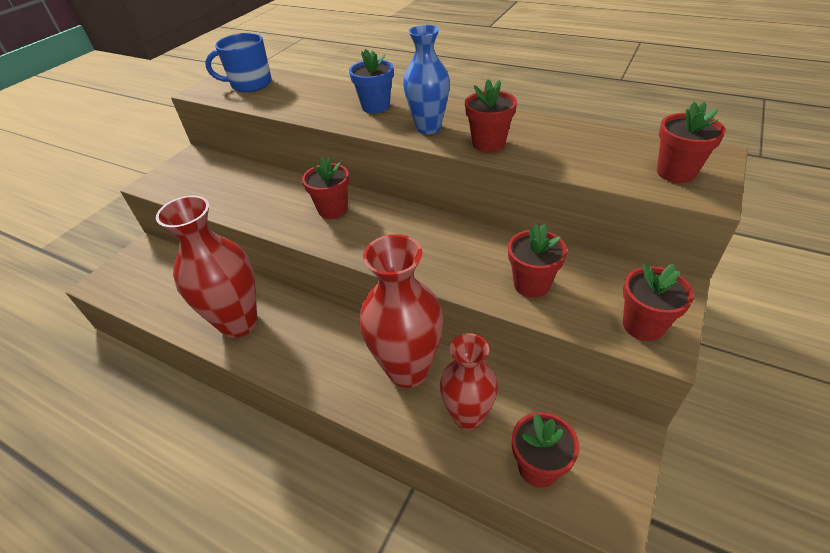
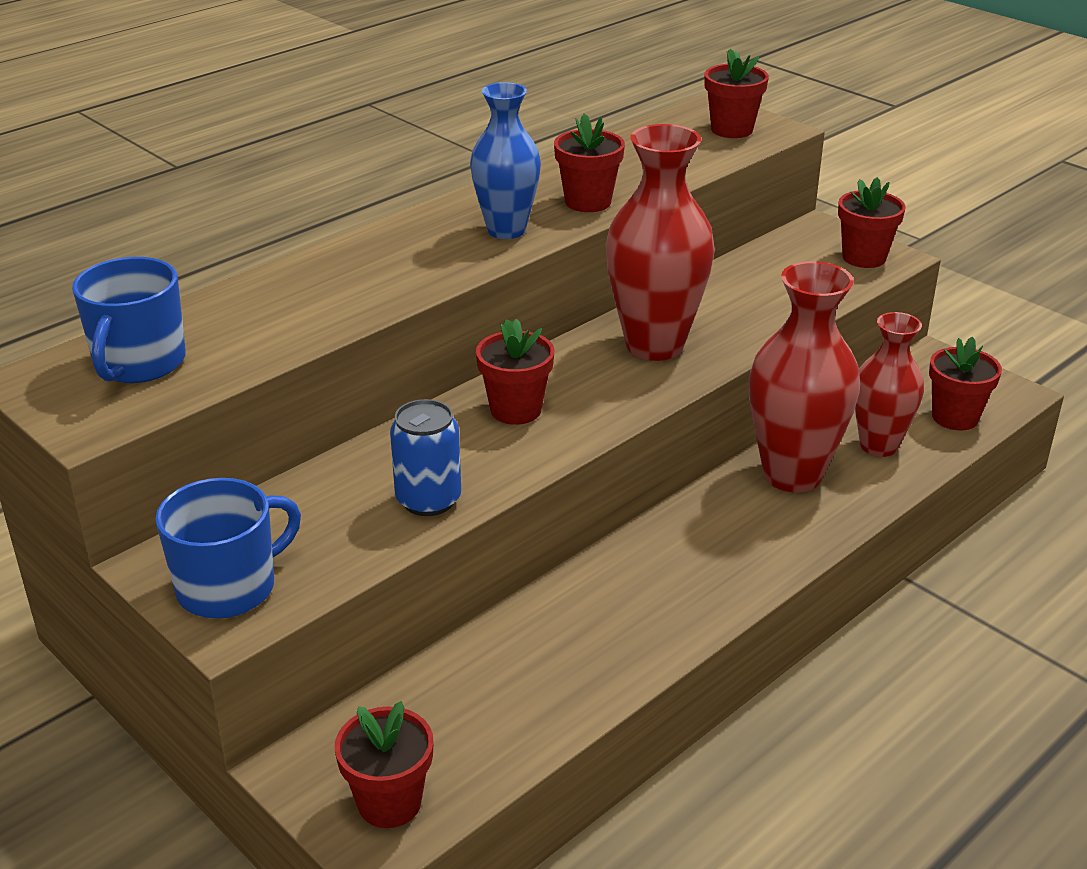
camera: 75 degrees left, 10 degrees down
red vase [156,195,258,338] -> red vase moved to [606,124,715,361]
blue flower pot [349,49,393,114] -> none
red flower pot [508,224,567,298] -> red flower pot moved to [335,701,434,828]
none -> blue mug [155,478,301,619]
none -> blue can [390,399,461,516]

